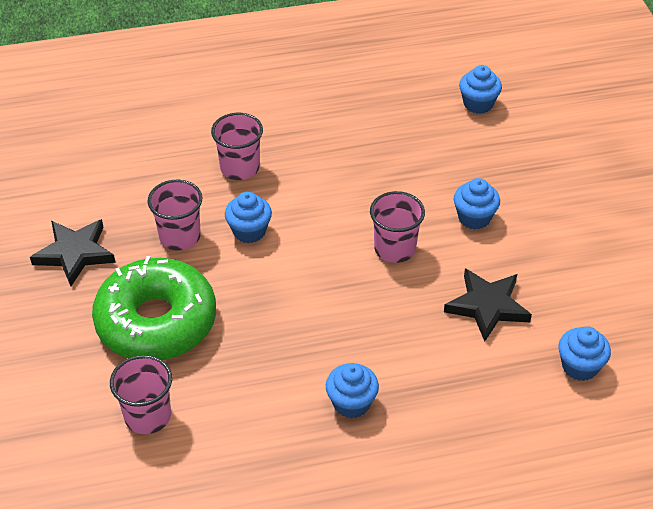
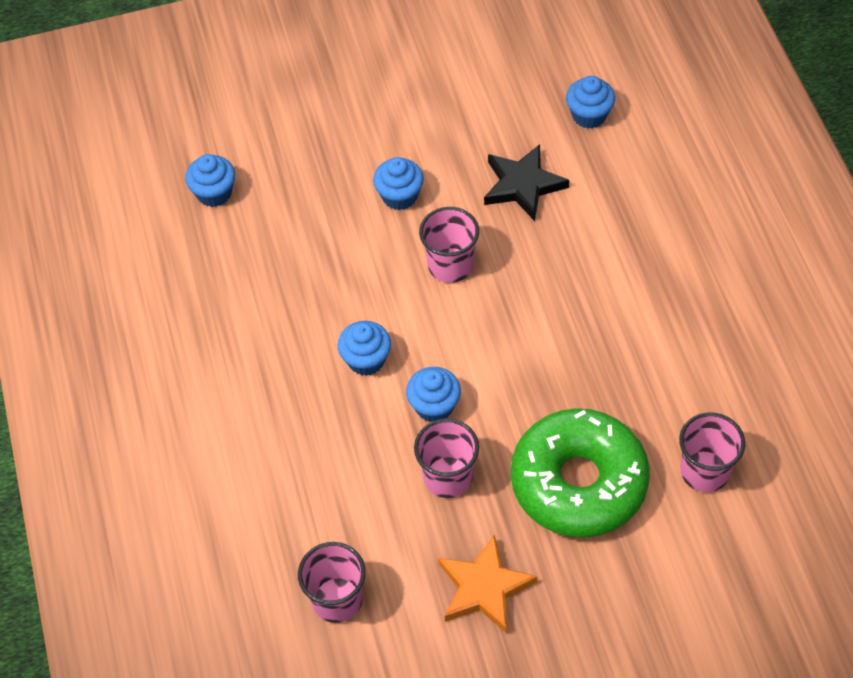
camera: 90 degrees left, 10 degrees up
black star [30,219,116,286] -> orange star [438,534,537,633]
pink cup [211,113,263,180] -> pink cup moved to [298,542,366,623]
blue cupcake [326,363,379,418] -> blue cupcake moved to [338,321,391,376]

